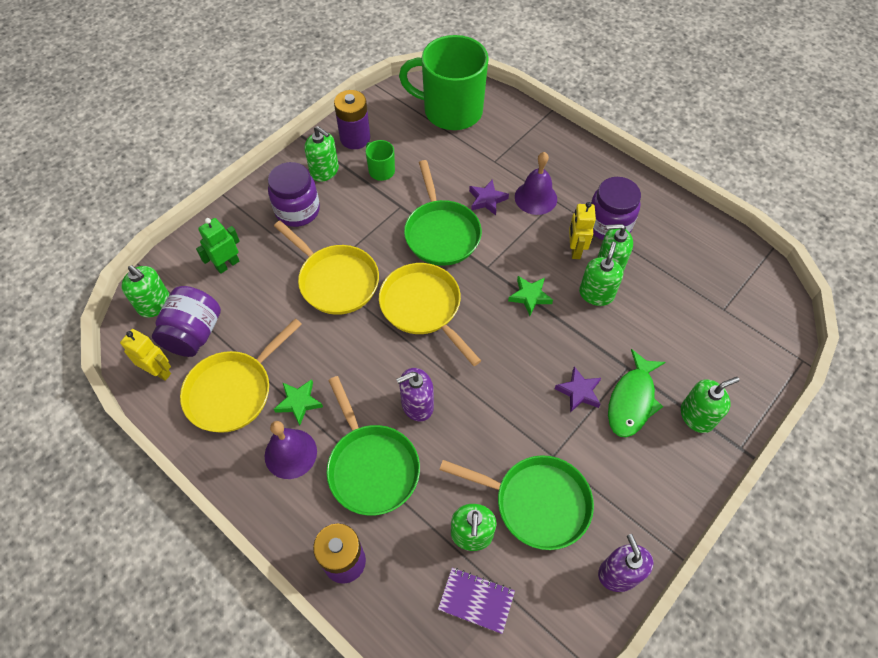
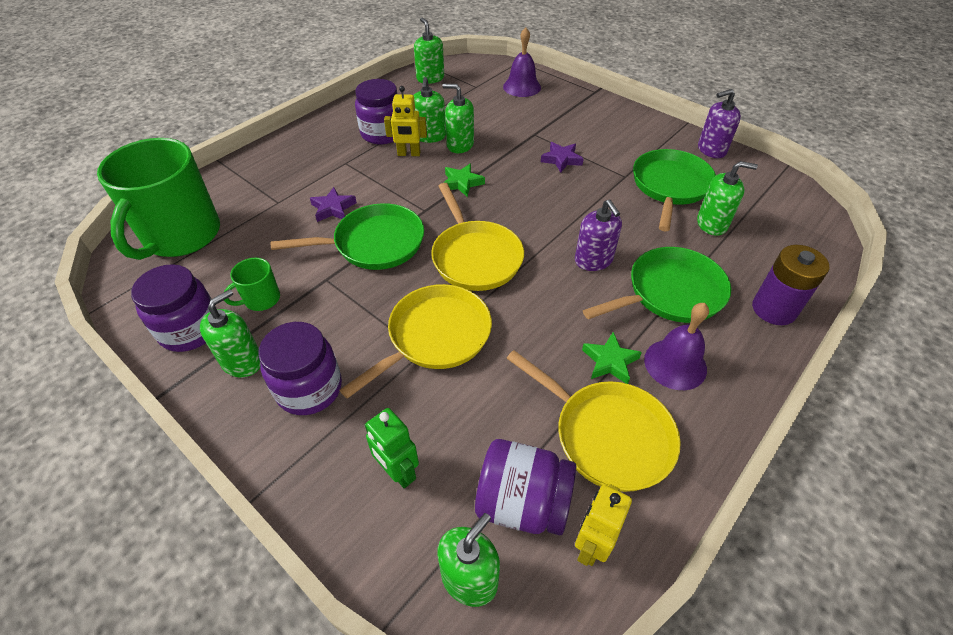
camera: 90 degrees left, 10 degrees down
purple battery [334,90,370,149] -> purple jar [131,264,217,352]
yellow pan [379,263,481,366] -> yellow pan turned 75 degrees counterclockwise [431,183,524,291]
purple notebook [438,568,515,634] -> none
purple bell [515,152,557,215] -> purple bell moved to [503,27,541,97]
green fish [608,349,666,437] -> none
green soap dispenser [681,377,740,433] -> green soap dispenser moved to [414,17,444,84]

